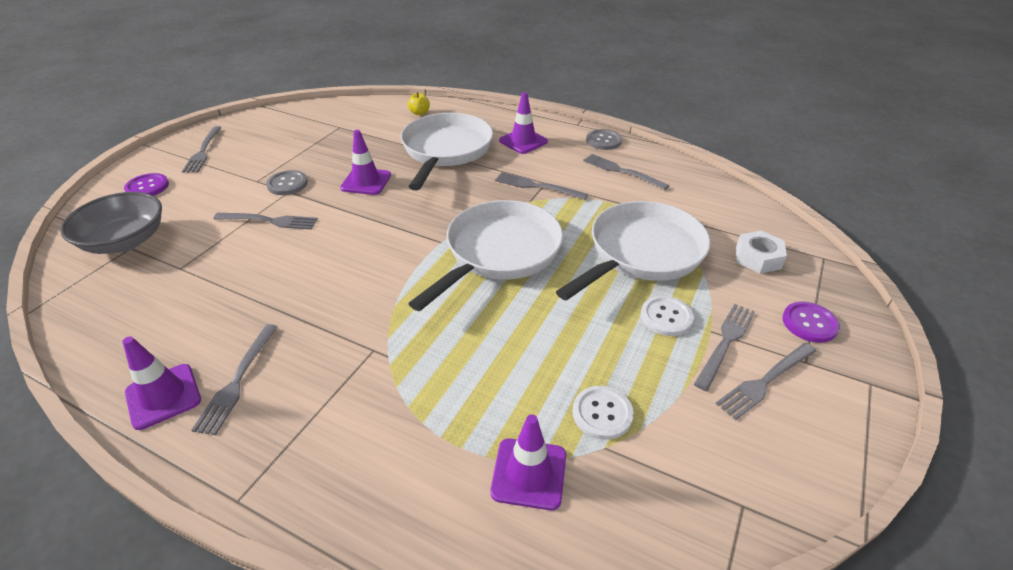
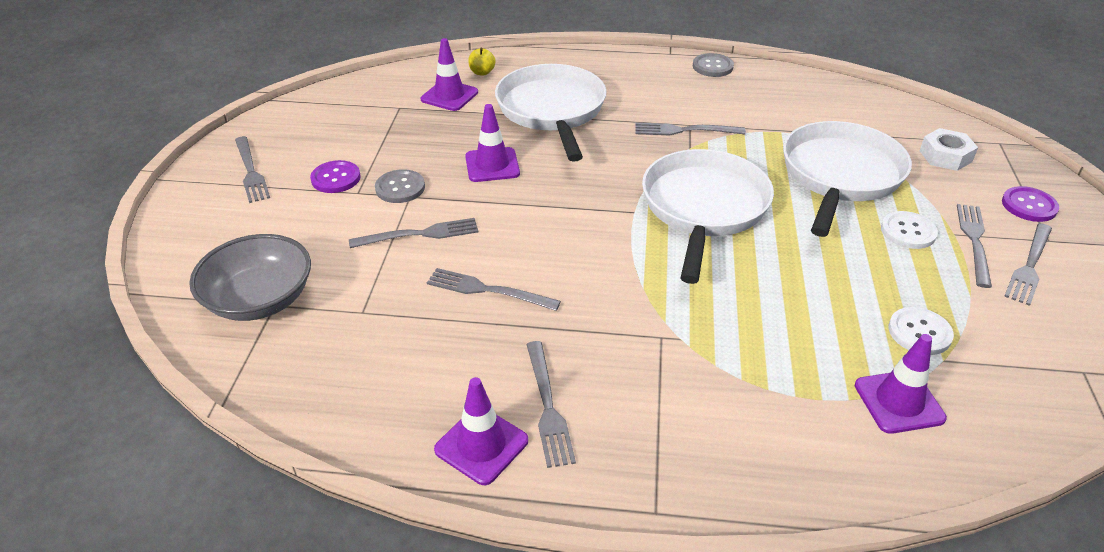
camera: 20 degrees left, 0 degrees up
purple button [124,173,169,196] -> purple button moved to [310,160,361,193]
purple traffic cone [499,92,548,154] -> purple traffic cone moved to [421,38,478,111]
grey fork [583,154,669,190] -> grey fork moved to [427,268,561,311]

